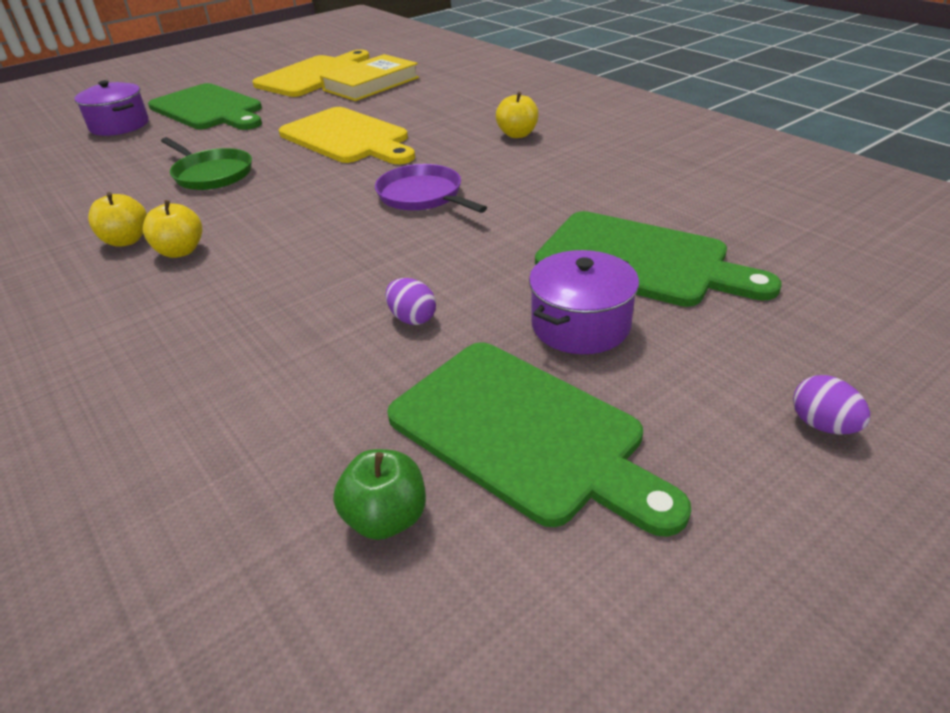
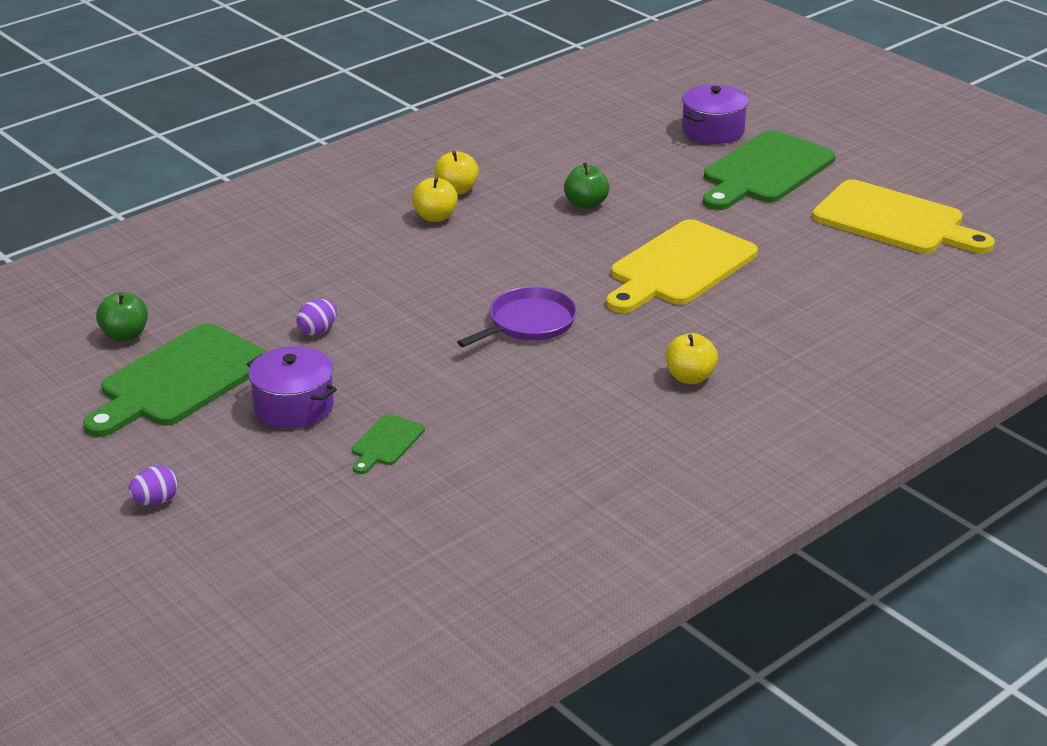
camera: 85 degrees right, 5 degrees down
green pan [161,137,252,190] -> green apple [564,162,609,209]
yellow book [320,54,419,101] -> none
green cutting board [535,211,782,307] -> green cutting board [352,414,425,474], size x0.45

